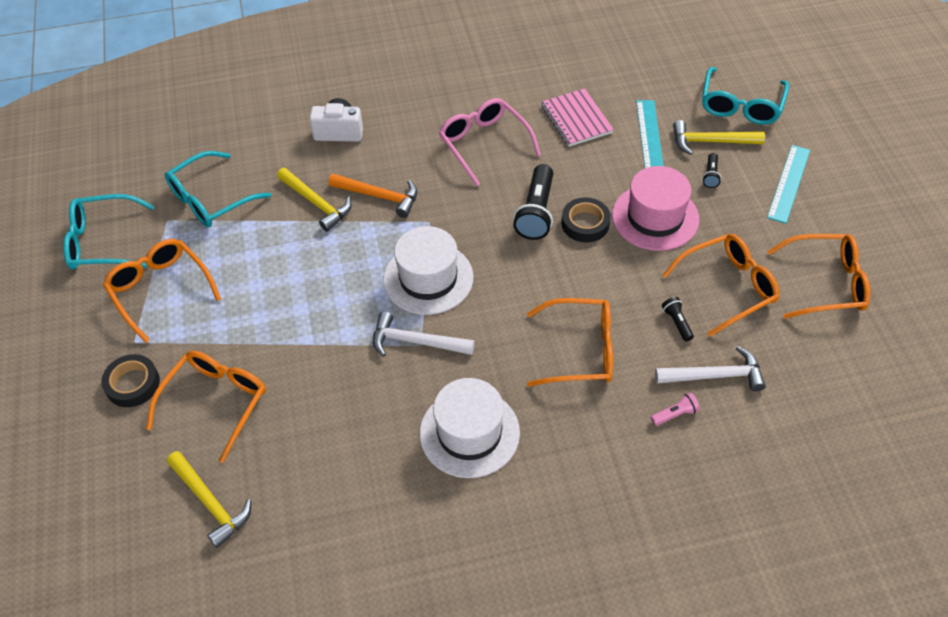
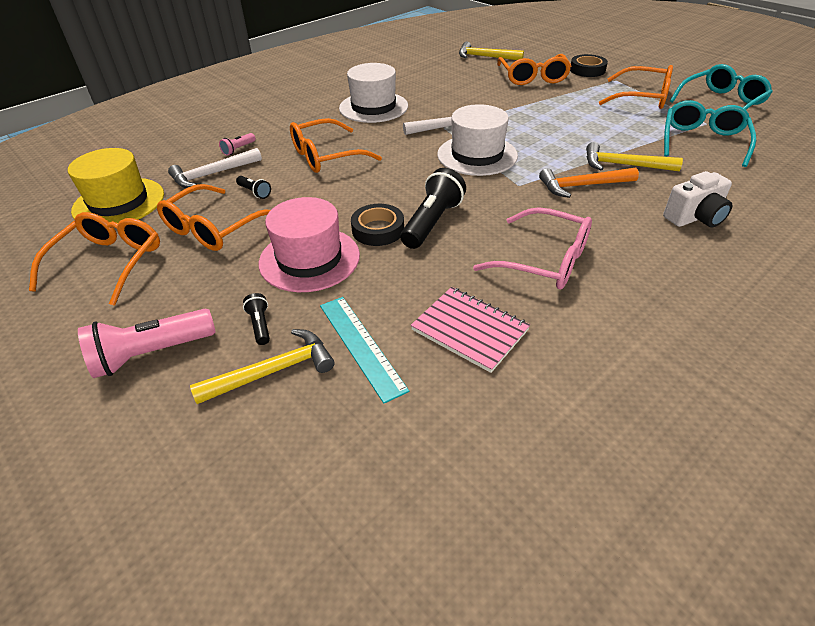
camera: 150 degrees right, 10 degrees down
black flashlight [513,164,553,240] -> black flashlight turned 45 degrees clockwise [400,168,466,249]
turquoise glasses [702,67,789,125] -> none
turquoise ruler [767,145,810,223] -> pink flashlight [78,309,216,378]
orange glasses [767,234,870,319] -> orange glasses turned 135 degrees clockwise [29,212,160,306]
none -> yellow hat [68,148,164,223]

